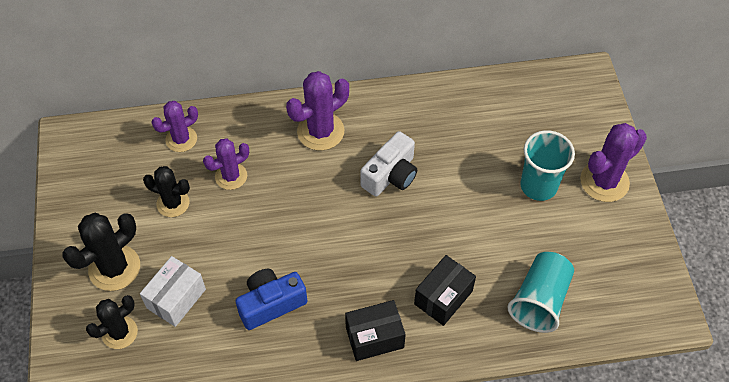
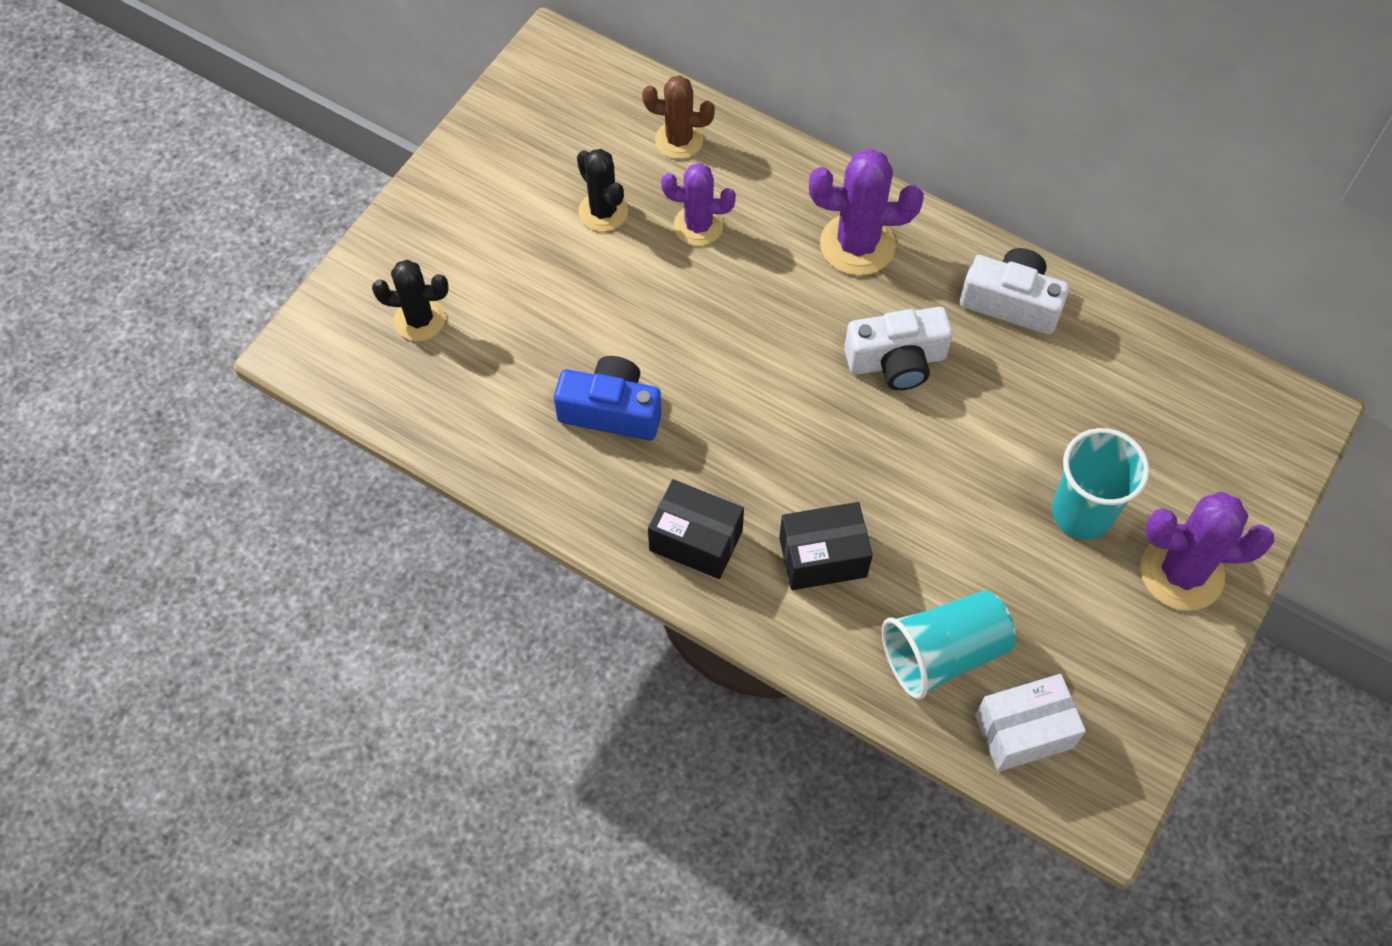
camera: 40 degrees right, 5 degrees up
black cactus [63,213,140,291] -> none
white box [140,256,206,327] -> white box moved to [975,674,1086,772]
purple cactus [151,101,198,152] -> brown cactus [642,75,715,159]
none -> white camera [960,248,1069,335]

